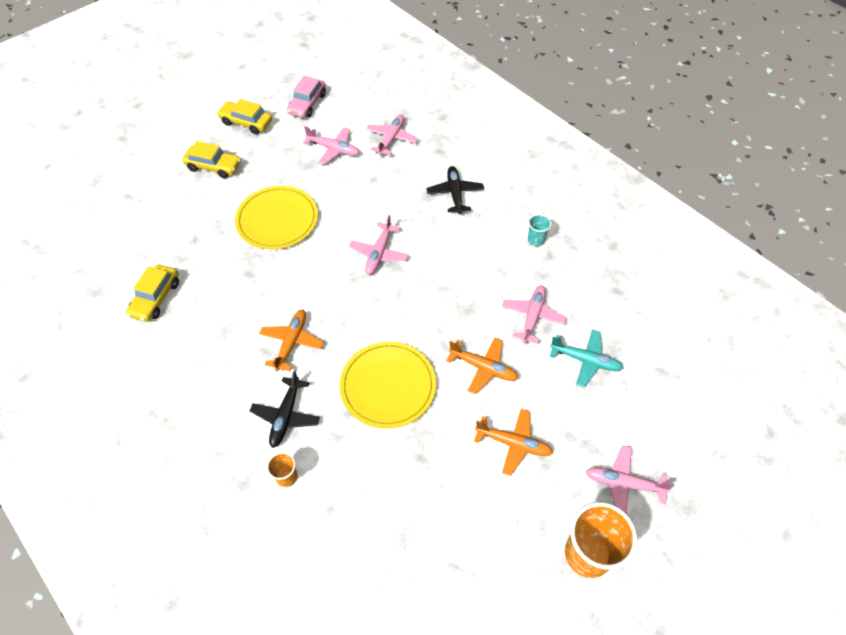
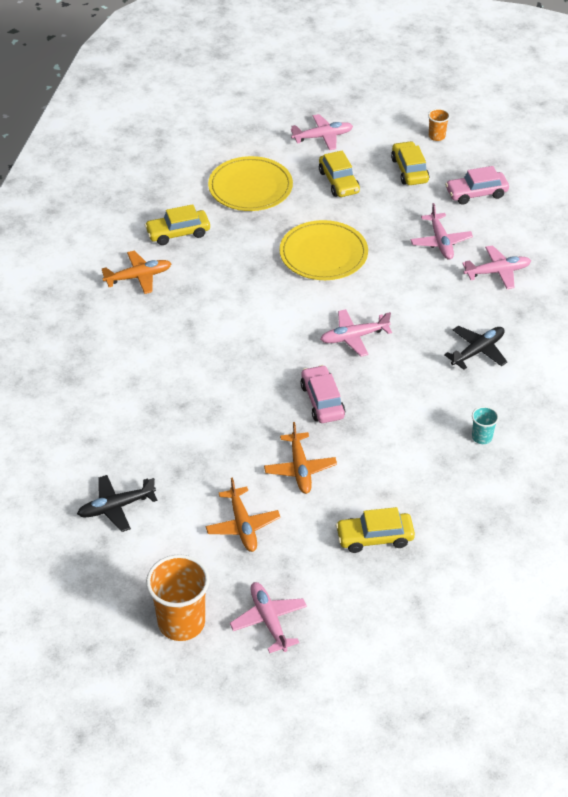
camera: 55 degrees right, 10 degrees down
black plane [250,370,320,448] -> black plane moved to [77,475,158,532]
orange plane [259,310,324,371] -> orange plane moved to [101,250,172,294]
orange cup [267,452,297,487] -> orange cup moved to [428,109,450,141]
yellow plate [339,342,436,429] -> yellow plate moved to [208,156,293,211]
pink plane [502,285,567,344] -> pink plane moved to [291,114,353,150]
turquoise plane [550,329,623,387] -> yellow car [336,507,415,553]
none -> pink car [300,365,345,423]

